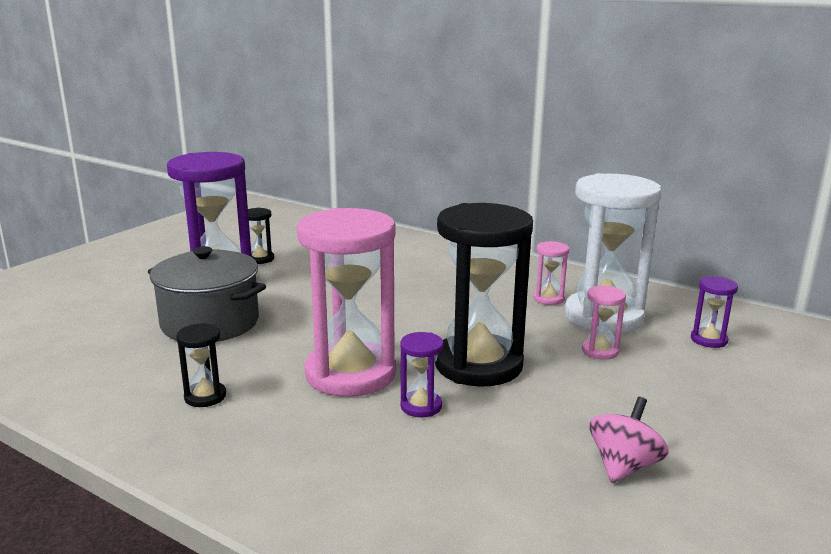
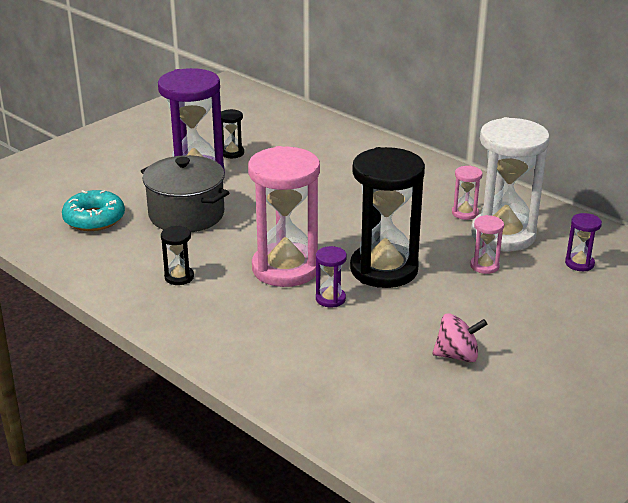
camera: 10 degrees right, 10 degrees up
pink spinning top [589,397,669,483] -> pink spinning top turned 45 degrees clockwise [432,313,488,362]
none -> turquoise donut [62,190,125,231]

